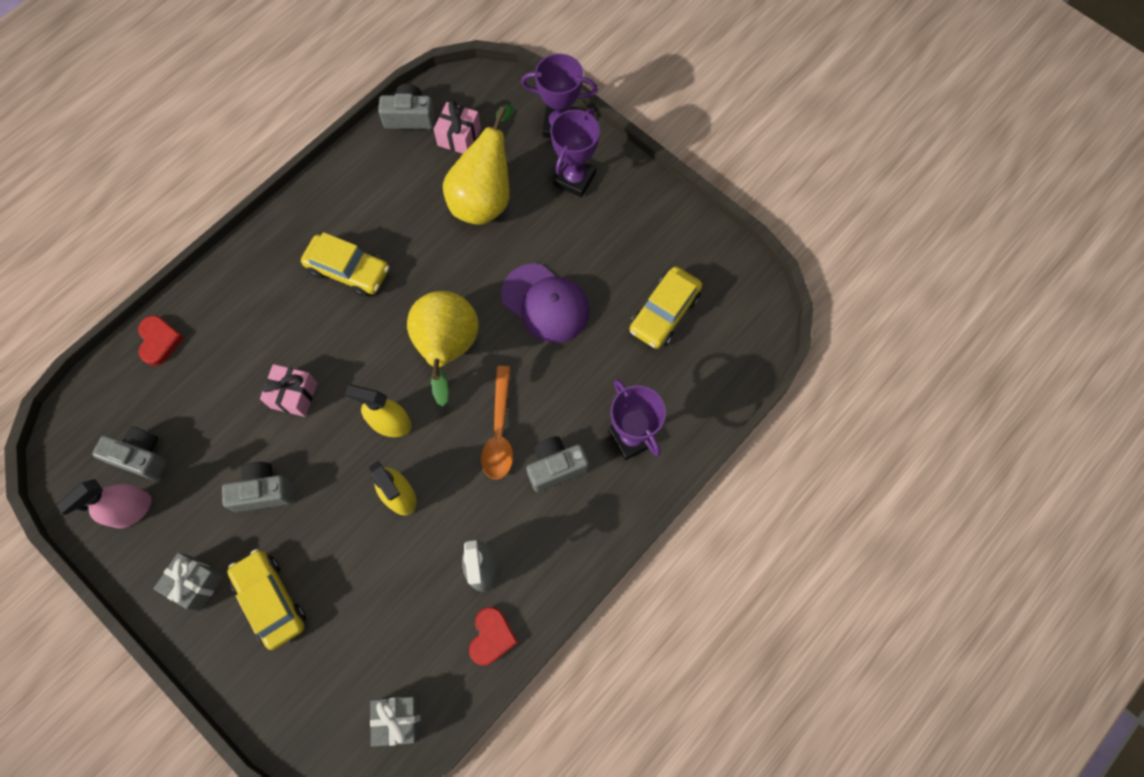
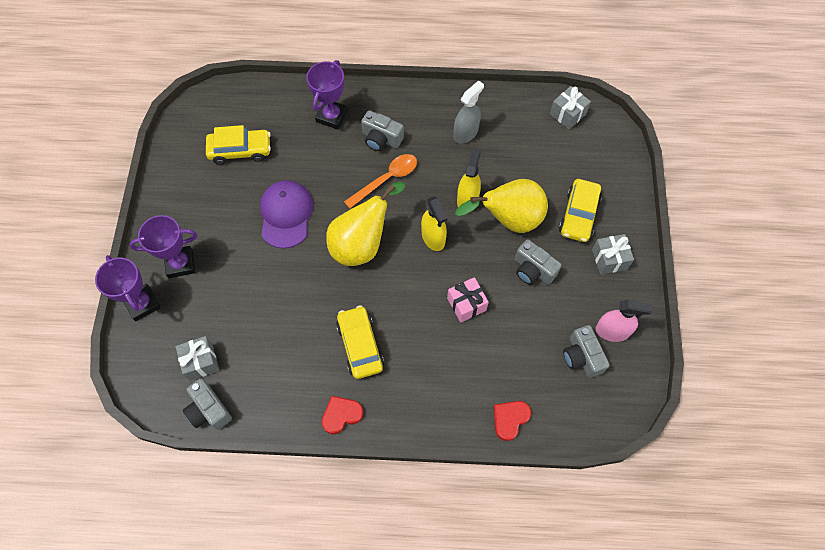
camera: 130 degrees left, 5 degrees down
pink gift [433,101,481,154] -> grey gift [176,336,219,381]
yellow pear [443,105,514,225] -> yellow pear moved to [455,179,548,233]
red heart [469,607,518,665] -> red heart moved to [322,396,363,435]

